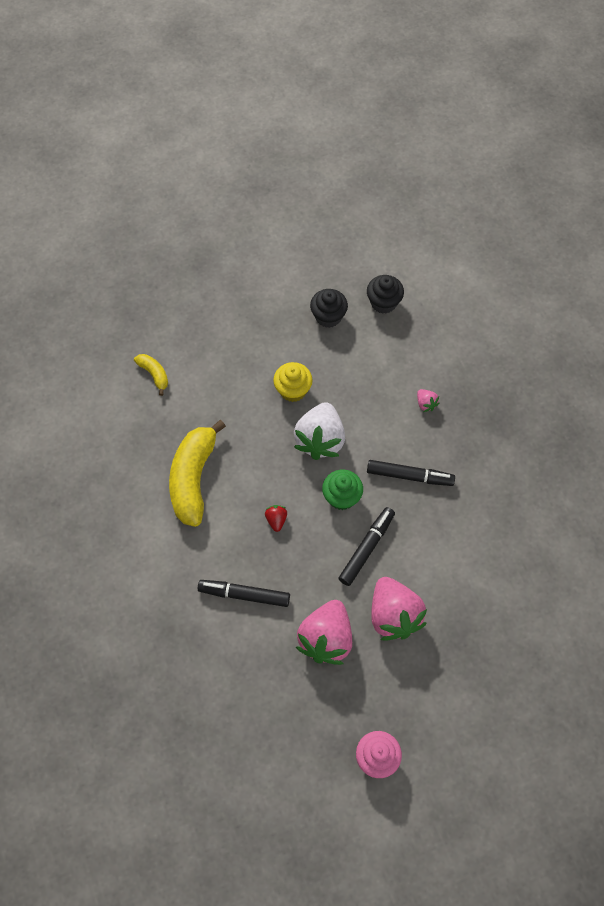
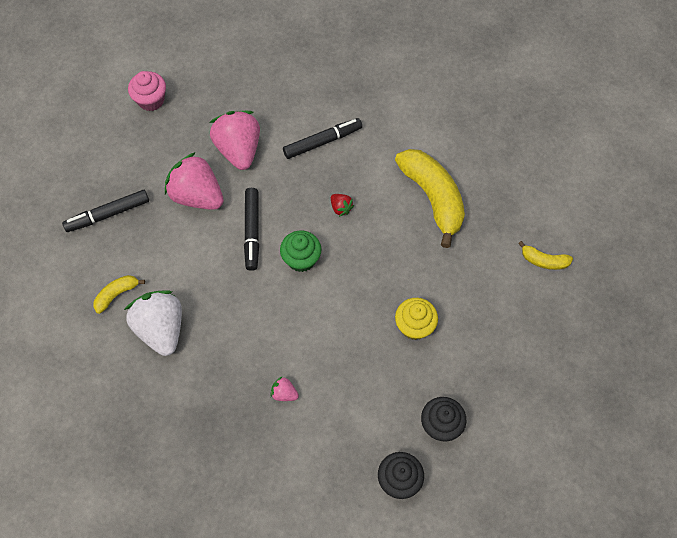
camera: 145 degrees right, 0 degrees up
white strawberry [294,402,345,460] -> white strawberry moved to [124,290,182,356]
black marker [367,460,455,486] -> black marker moved to [62,190,149,232]
none -> yellow banana [93,275,145,314]

